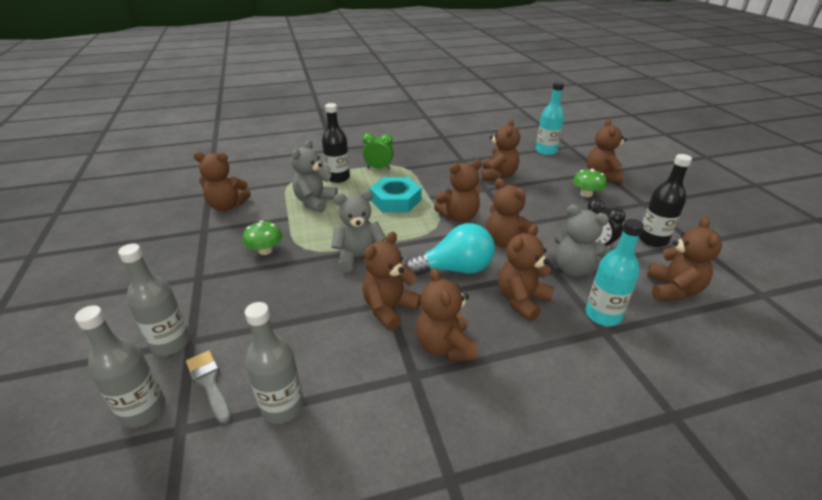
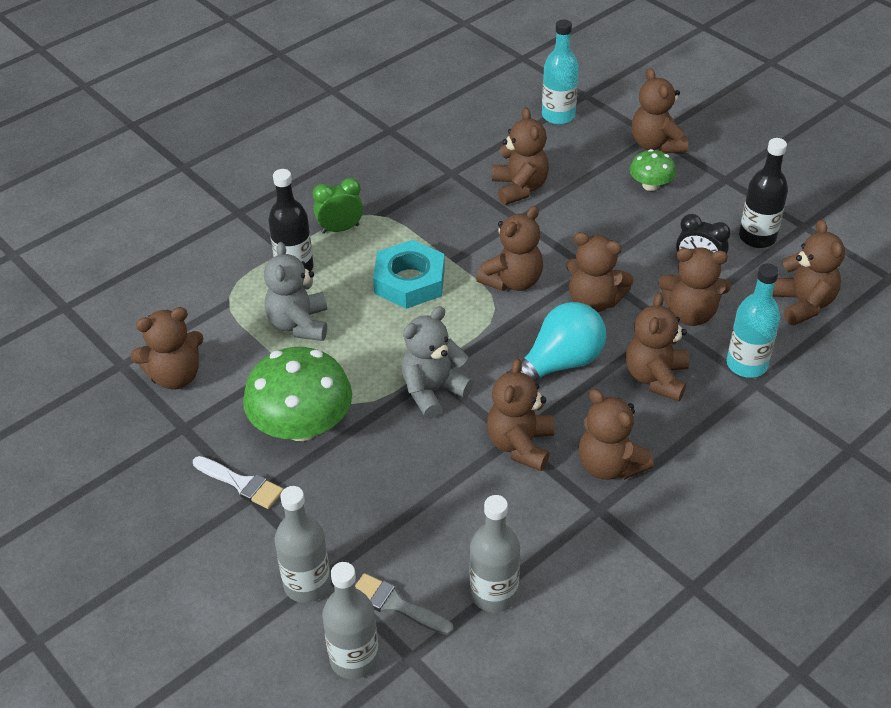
camera: 25 degrees left, 10 degrees up
green mushroom [243,221,282,255] -> green mushroom [243,347,352,441], size x1.95
grey teddy bear [554,205,611,277] -> brown teddy bear [659,247,731,326]
none -> white brush [193,456,283,509]

